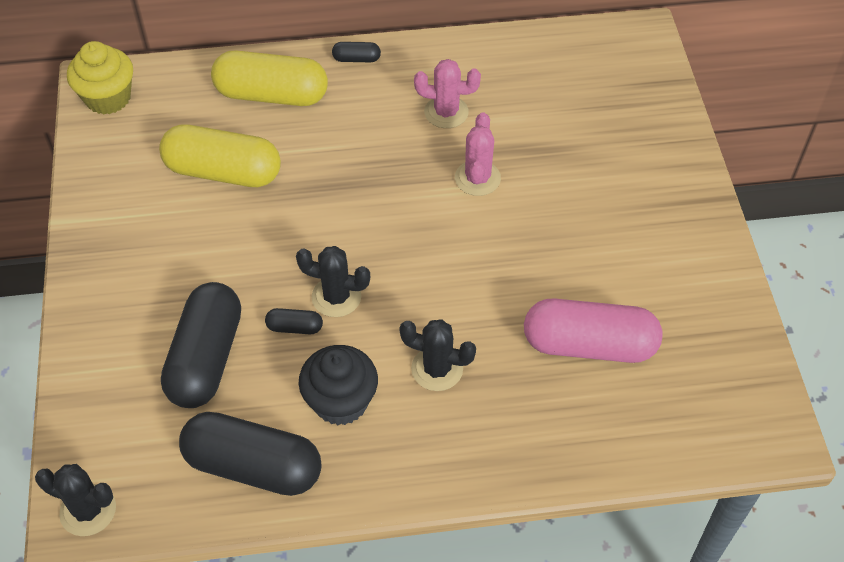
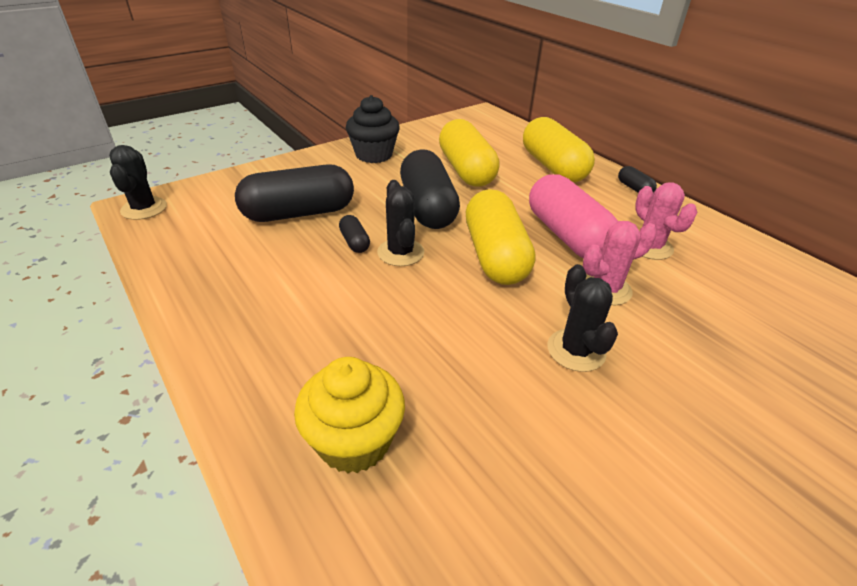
camera: 60 degrees right, 15 degrees down
yellow cupcake [67,41,133,114] -> yellow cupcake moved to [294,357,405,473]
black capsule [179,412,322,496] -> black capsule moved to [400,149,460,229]
black cupcake [299,345,378,425] -> black cupcake moved to [346,95,400,163]
black cactus [399,319,476,391] -> black cactus moved to [548,264,618,372]
pink capsule [524,298,662,363] -> pink capsule moved to [529,174,618,258]
none -> yellow capsule [466,189,535,285]

